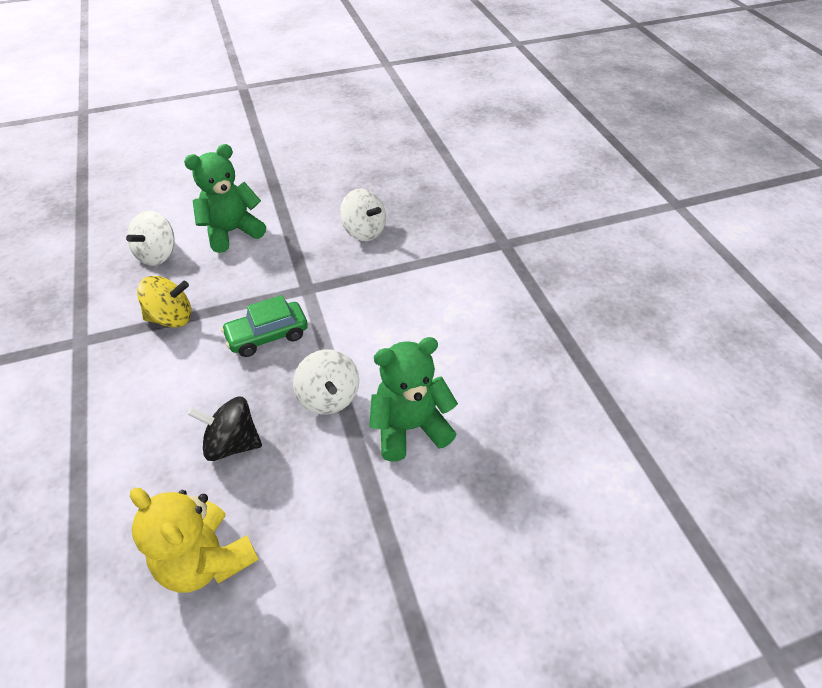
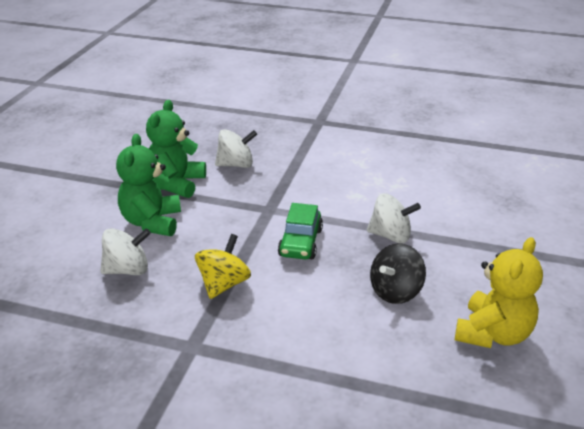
camera: 55 degrees left, 15 degrees down
white spinning top [126,211,175,266] -> white spinning top turned 75 degrees counterclockwise [100,228,151,275]
yellow teddy bear [130,488,259,593] -> yellow teddy bear turned 45 degrees counterclockwise [455,237,543,348]
green teddy bear [369,337,458,461] -> green teddy bear moved to [146,100,206,198]

